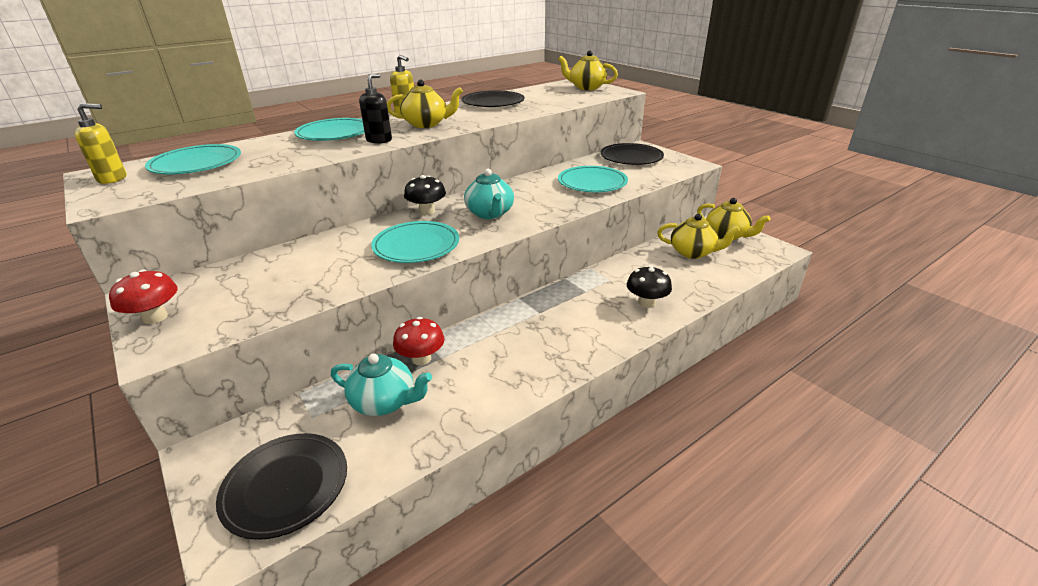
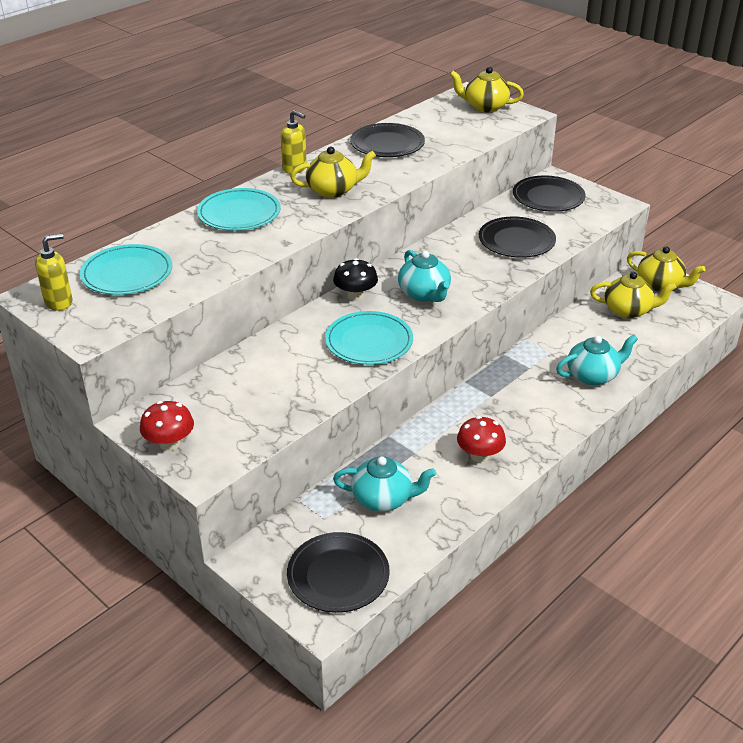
camera: 10 degrees left, 5 degrees up
black soap dispenser [359,74,392,144] -> none
red mushroom [393,317,445,366] -> red mushroom moved to [457,416,506,462]
turquoise plate [558,166,628,192] -> black plate [479,217,556,258]
black mushroom [627,266,672,308] -> turquoise teapot [556,335,638,385]

